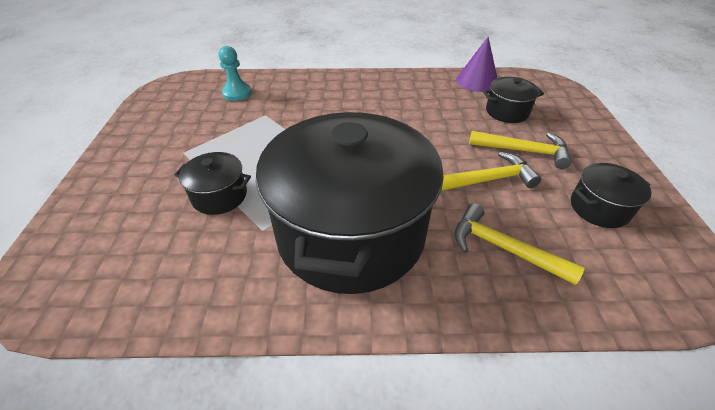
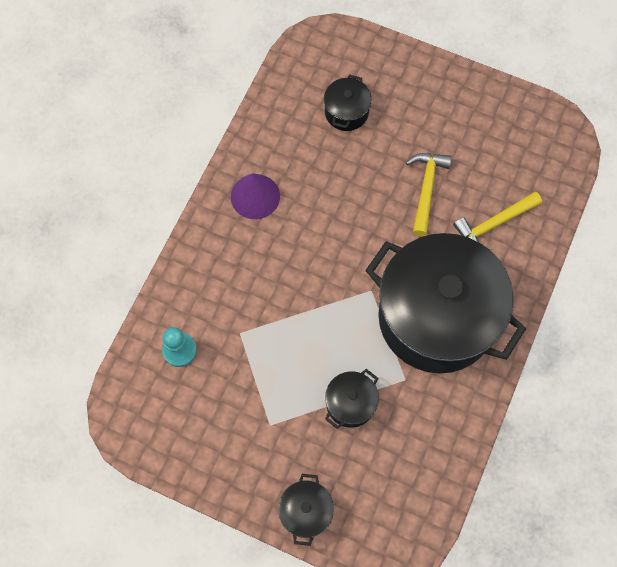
camera: 65 degrees left, 25 degrees up
purple cone [456,37,497,92] -> purple cone moved to [231,173,280,219]
yellow hammer [469,131,572,169] -> none
black pot [571,163,652,228] -> black pot moved to [278,474,334,546]

